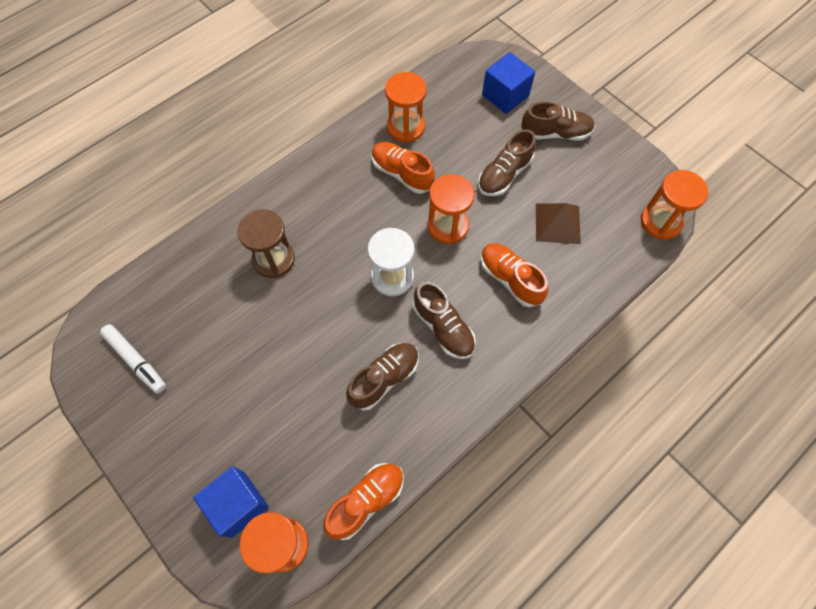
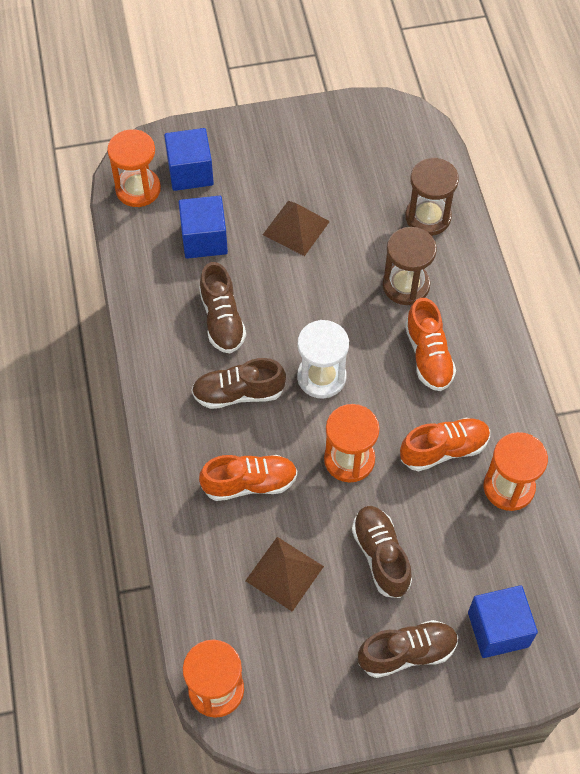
camera: 120 degrees right, 5 degrees down
white marker [100,324,166,394] -> none
orange shoe [323,463,404,540] -> orange shoe moved to [405,298,456,391]
brown shoe [521,102,595,141] -> brown shoe turned 135 degrees counterclockwise [358,620,458,678]
none -> blue cube [179,196,228,259]
none -> brown pyramid [263,201,330,256]
none -> brown hourglass [405,158,459,236]

